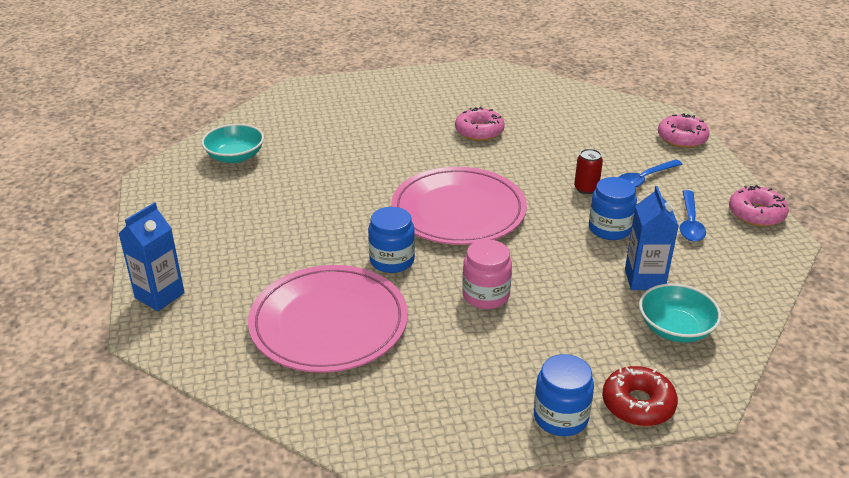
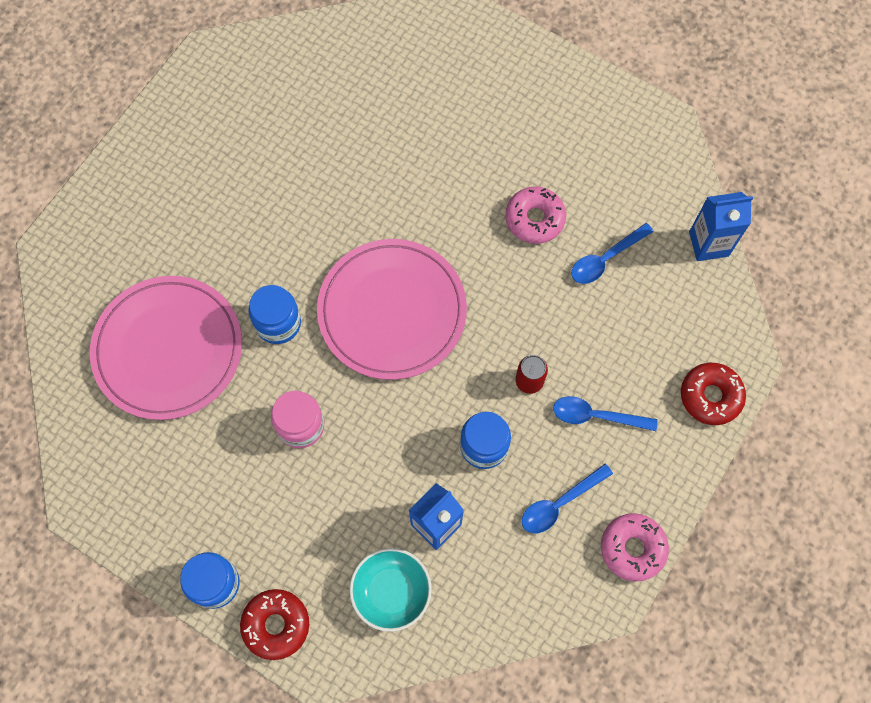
camera: 45 degrees right, 35 degrees up
blue carton [118,202,185,311] -> blue carton moved to [689,192,753,261]
turquoise bowl [201,124,264,163] -> none
pink donut [658,113,710,148] -> red donut [681,363,746,425]
none -> blue spoon [571,223,654,284]

